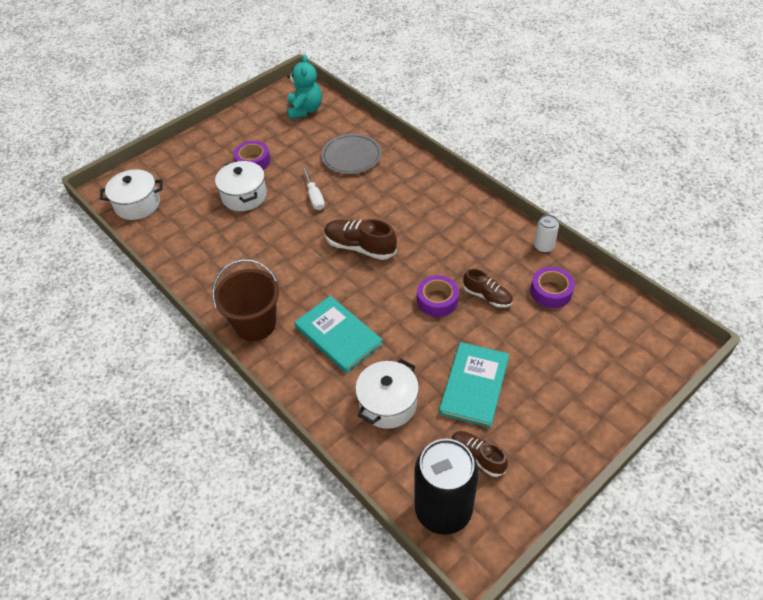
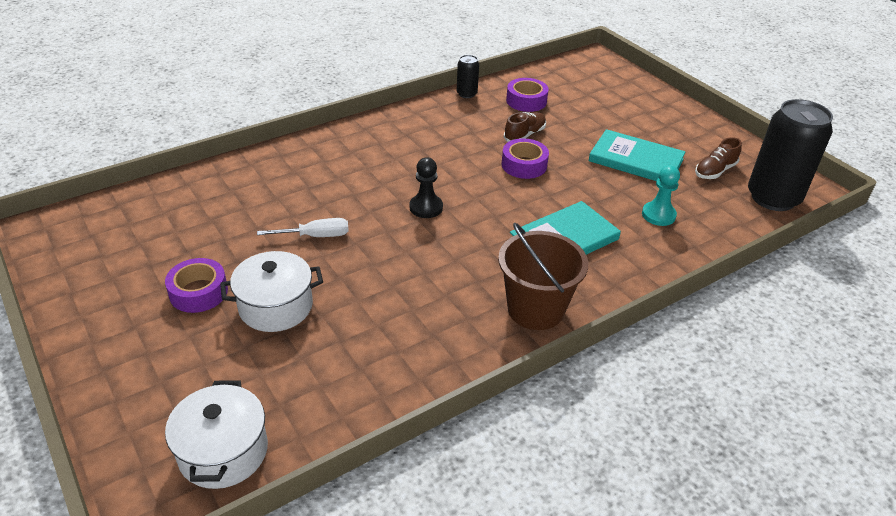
camera: 85 degrees left, 10 degrees down
turquoise teddy bear [287,54,322,119] -> none
grey plate [321,134,382,174] -> none
brown shoe [324,219,397,260] -> black pawn [409,157,443,218]
white pot [355,358,419,429] -> turquoise pawn [642,165,680,226]
white can [534,215,559,253] -> black can [457,55,479,98]

